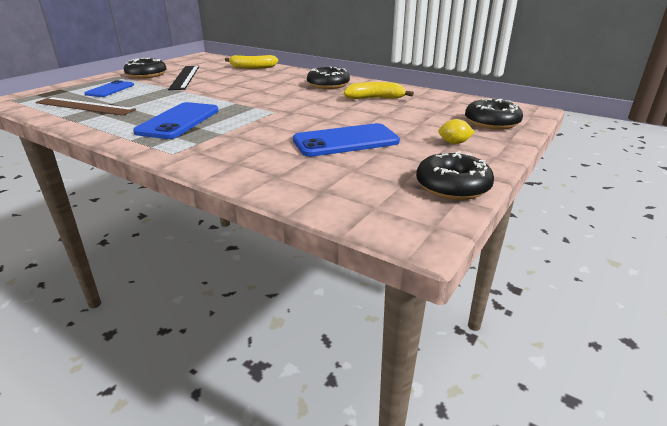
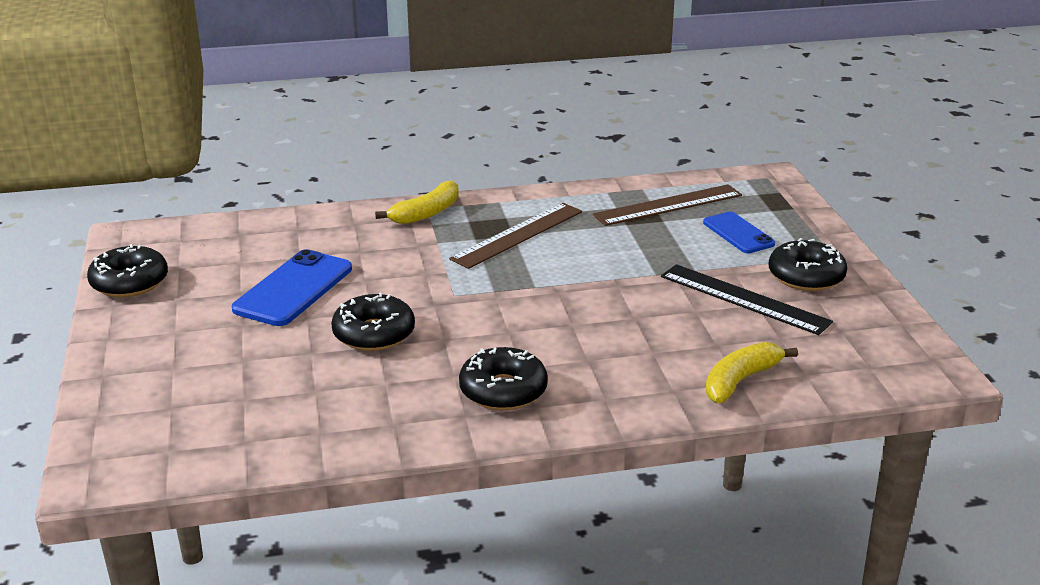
camera: 135 degrees right, 0 degrees up
blue phone [133,102,219,139] -> brown ruler [449,203,582,269]
yellow banana [344,82,414,99] -> yellow banana moved to [375,180,459,224]
yellow lemon [438,119,475,144] -> none
black donut [465,99,523,130] -> black donut moved to [331,293,415,351]

